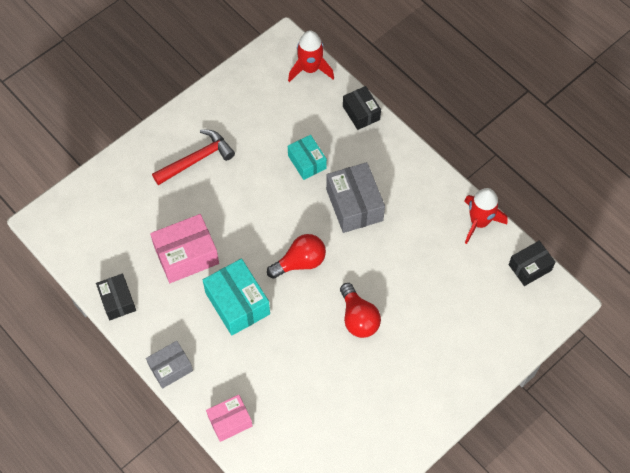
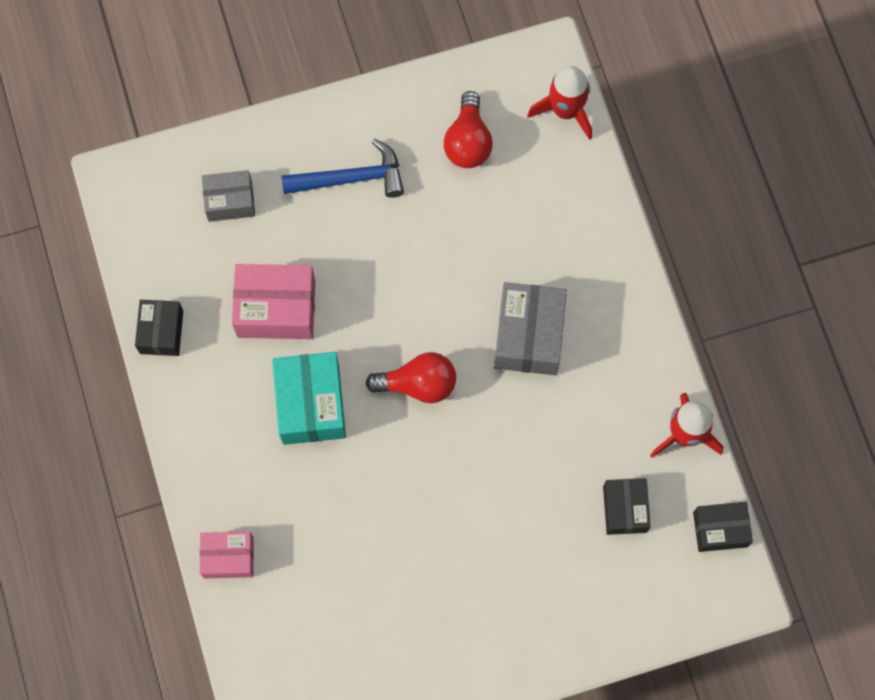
camera: 25 degrees right, 10 degrees up
grey box [146,341,193,389] -> grey box moved to [202,170,255,222]
red hammer [152,129,235,185] -> blue hammer [281,139,404,198]
turquoise box [288,135,327,180] -> none
red light bulb [340,283,381,338] -> red light bulb moved to [444,91,493,168]
black box [343,86,381,130] -> black box moved to [603,478,651,535]

